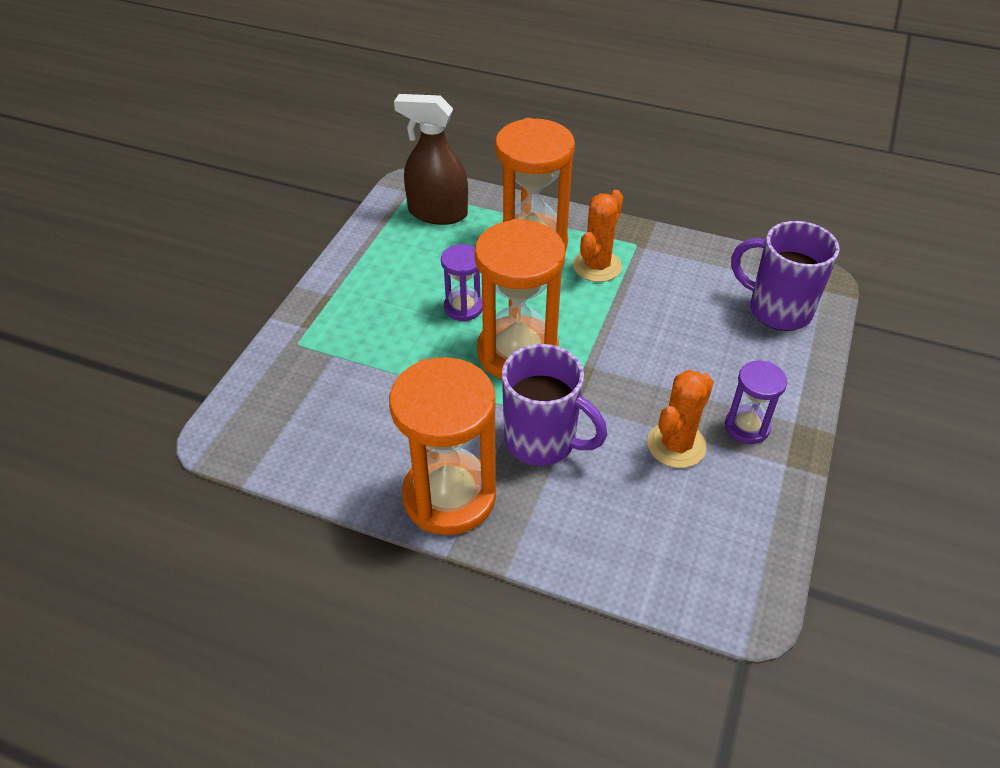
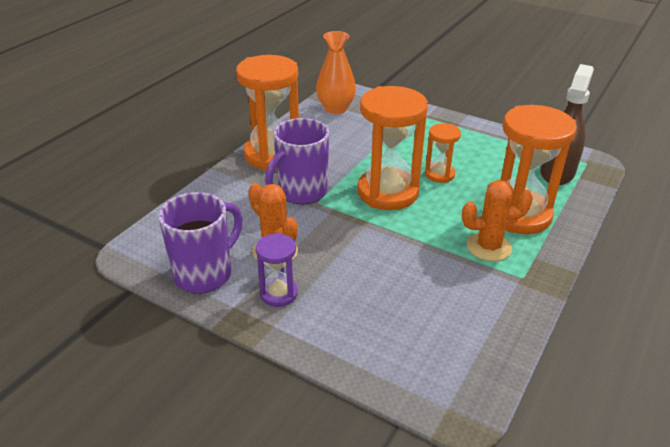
camera: 100 degrees right, 10 degrees down
purple hourglass [441,244,482,322] -> orange hourglass [425,123,461,183]
orange cactus [573,190,623,282] -> orange cactus turned 45 degrees counterclockwise [462,180,533,261]
purple mug [731,221,840,331] -> purple mug moved to [158,192,243,294]
none -> orange vase [316,31,356,114]

